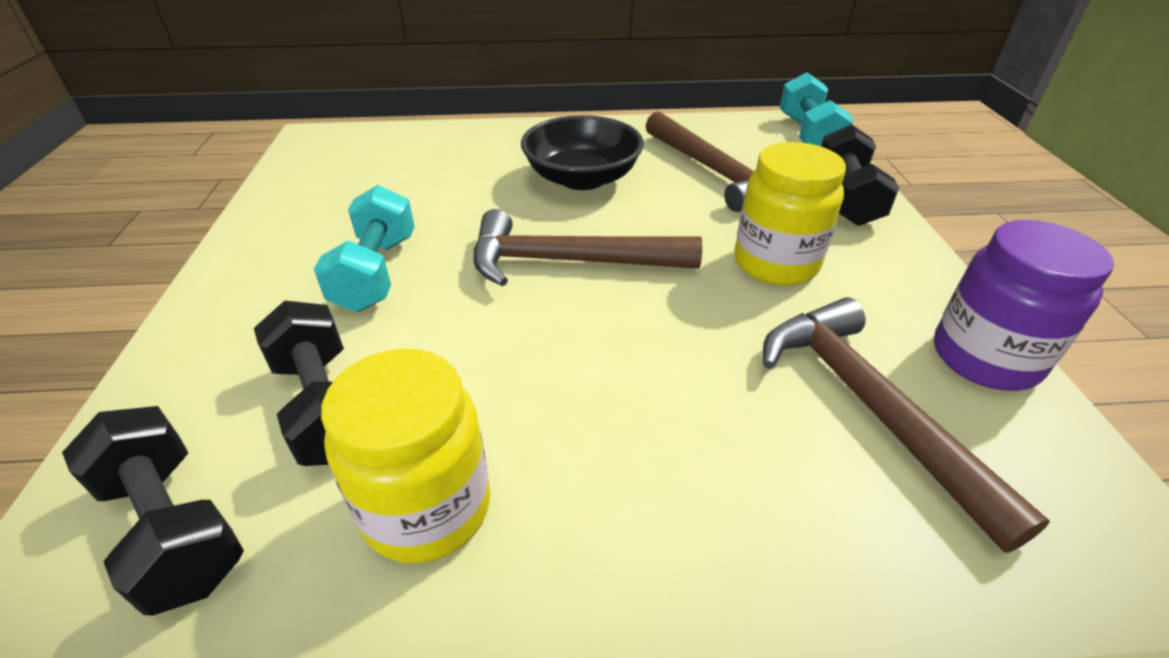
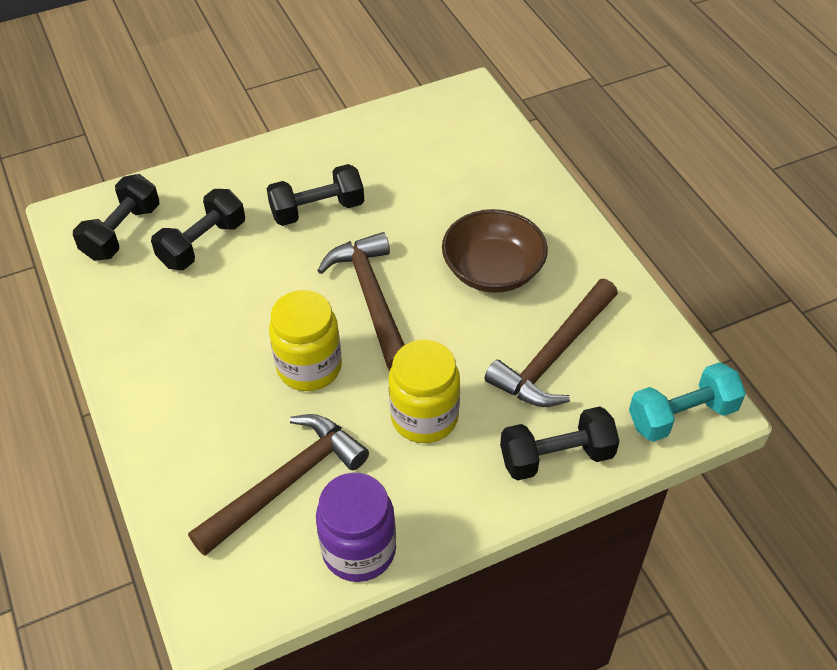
camera: 70 degrees right, 10 degrees up
turquoise dumbbell [314,185,415,312] -> black dumbbell [266,164,364,226]
yellow jar [321,349,490,563] -> yellow jar moved to [269,290,342,391]
black bowl [521,115,644,190] -> brown bowl [442,209,548,293]

